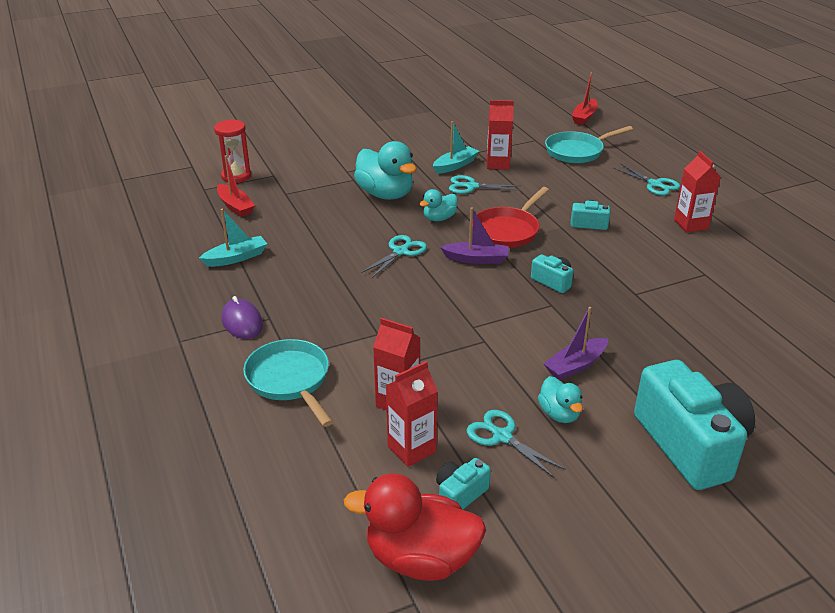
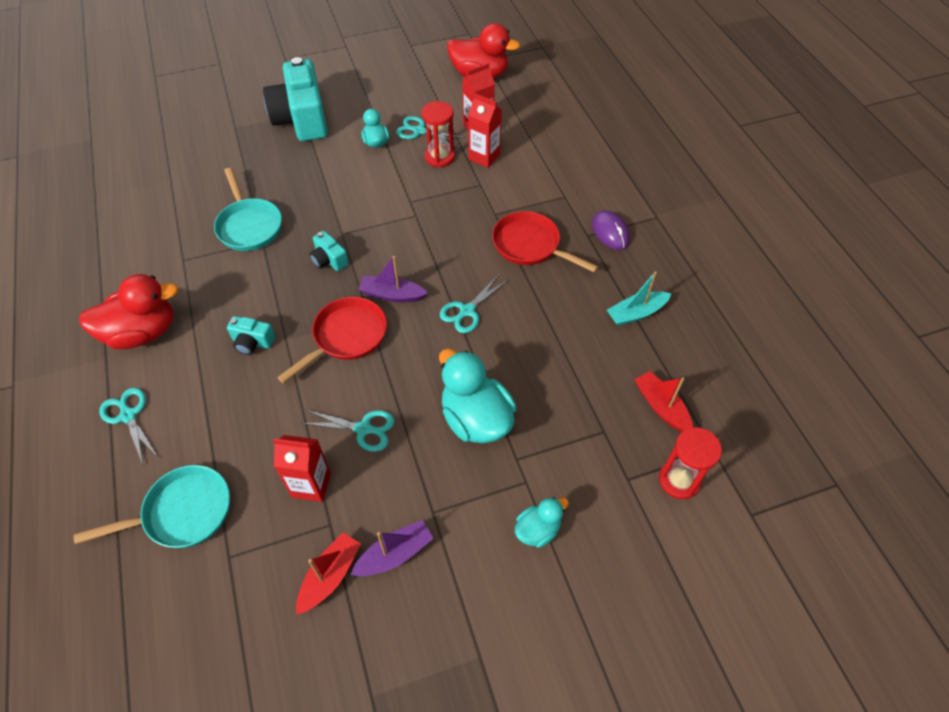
camera: 175 degrees left, 20 degrees up
turquoise pan [243,339,333,427] -> turquoise pan moved to [214,168,282,251]
turquoise duck [420,189,458,221] -> turquoise duck moved to [515,497,569,548]
turquoise boat [433,121,479,174] -> none
turquoise camera [436,458,491,510] -> none
turquoise scissors [466,410,565,478] -> turquoise scissors turned 150 degrees clockwise [396,116,465,144]
purple boat [543,307,608,380] -> purple boat moved to [351,520,434,576]
red boat [572,73,598,125] -> red boat moved to [296,533,361,615]
red carton [674,151,721,233] -> red duck [79,274,179,349]
none -> red hourglass [422,101,455,168]
none -> red pan [492,211,598,273]

